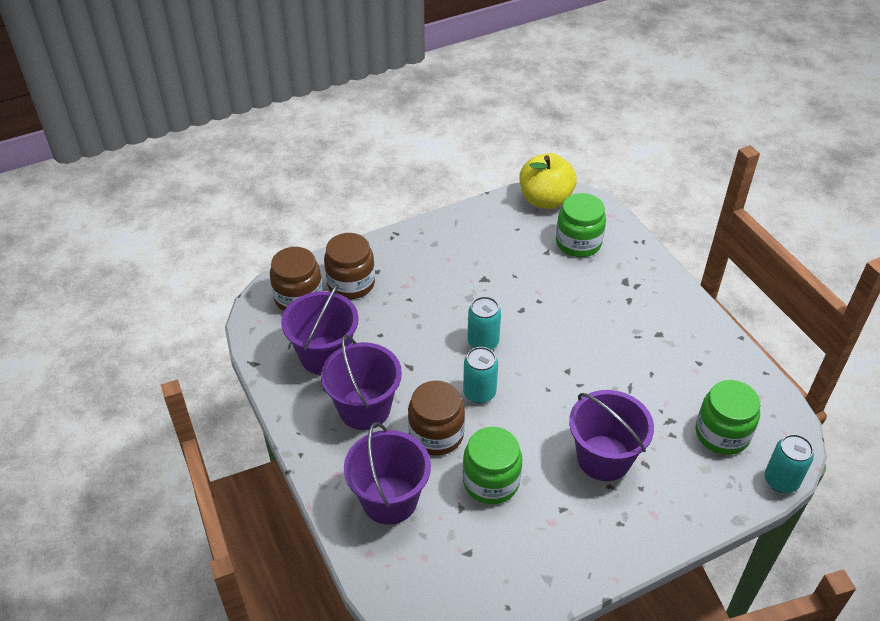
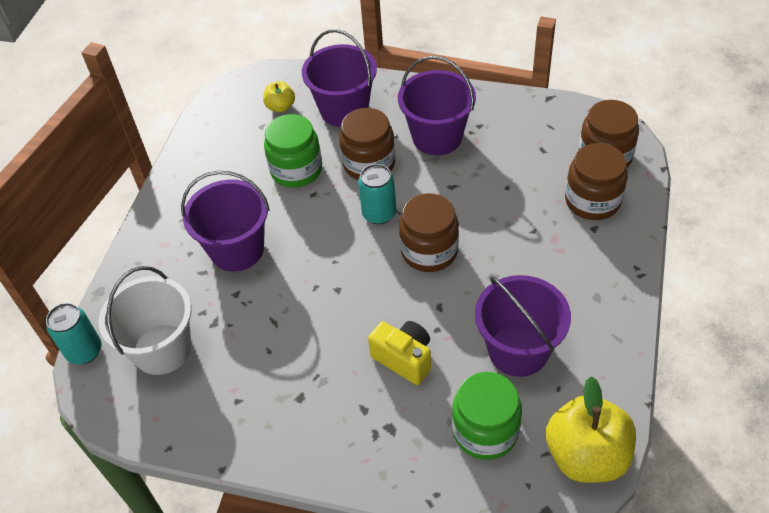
camera: 135 degrees right, 5 degrees up
purple bucket [281,284,359,375] -> purple bucket moved to [475,275,571,377]
turquoise can [467,296,501,350] -> brown jar [399,193,459,272]
green jar [696,380,760,455] -> white bucket [99,266,192,375]
none -> yellow apple [263,81,295,113]
none -> yellow camera [368,321,431,385]

